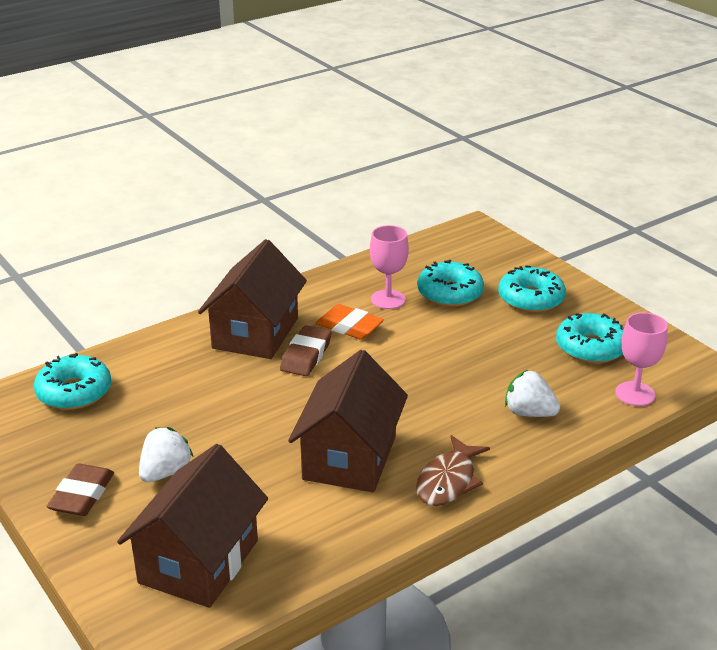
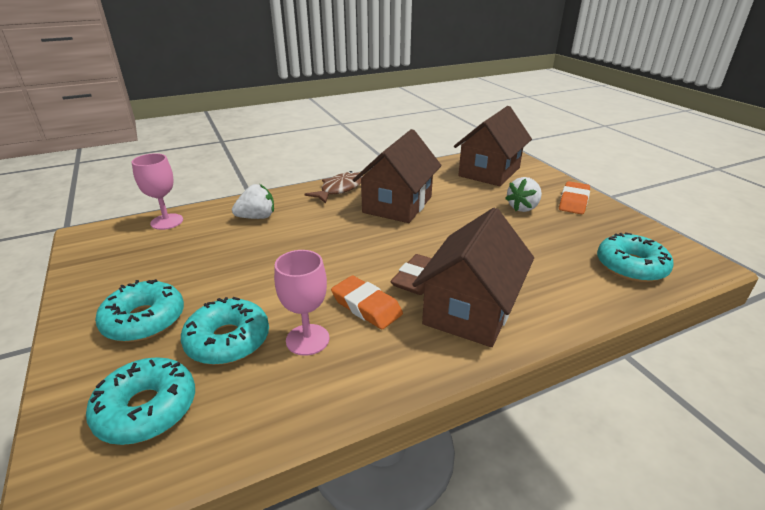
camera: 170 degrees left, 0 degrees up
brown eraser [46,464,114,516] -> orange eraser [559,181,590,214]
white strawberry [505,370,560,417] -> white strawberry turned 60 degrees counterclockwise [232,184,274,219]
turquoise donut [556,313,624,363] -> turquoise donut moved to [86,358,195,445]

